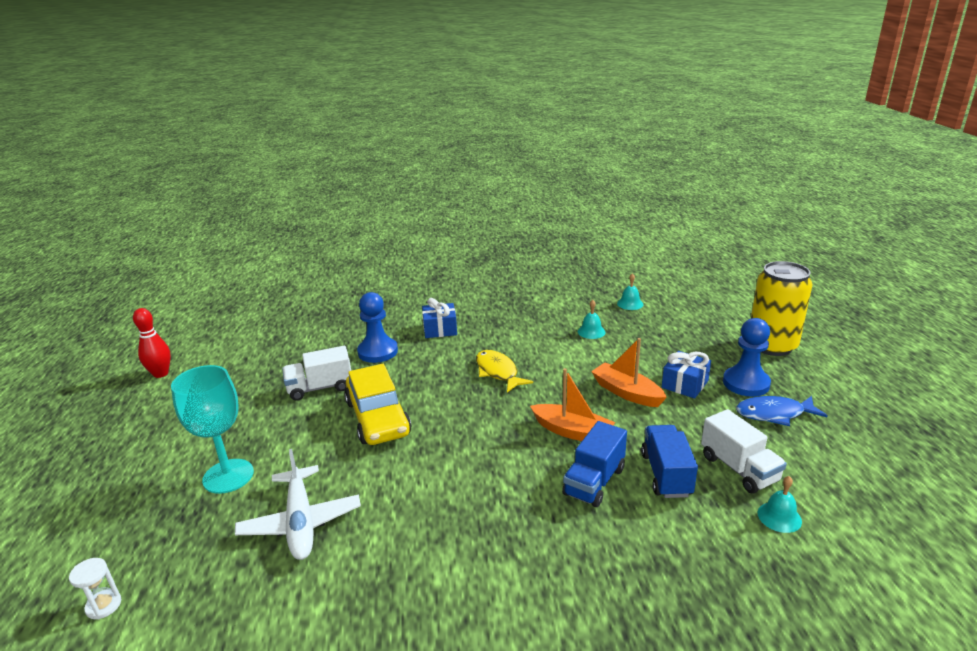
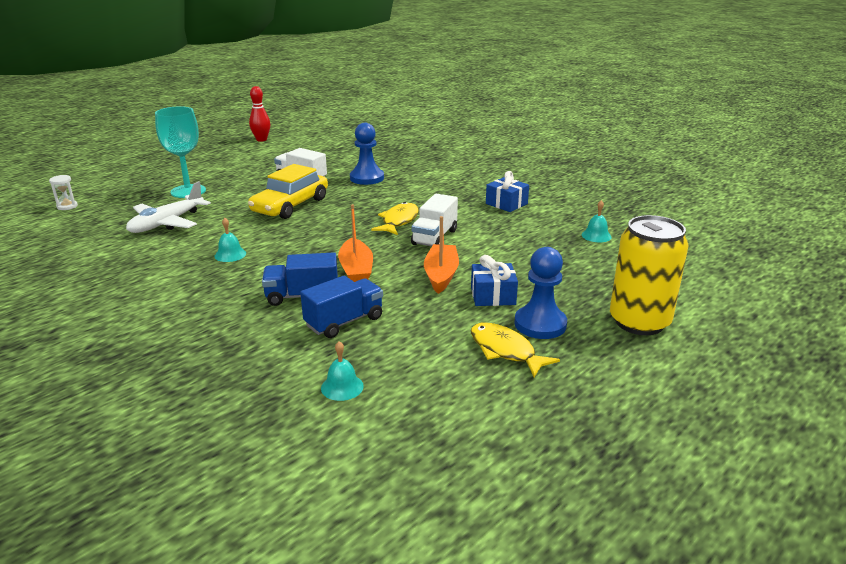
camera: 50 degrees right, 0 degrees up
blue gift [422,298,457,338] -> blue gift moved to [486,171,529,212]
turquoise bell [578,300,606,339] -> turquoise bell moved to [214,218,246,262]
white truck [701,409,787,493] -> white truck moved to [411,194,458,246]
blue fish [736,396,828,426] -> yellow fish [471,323,560,377]

